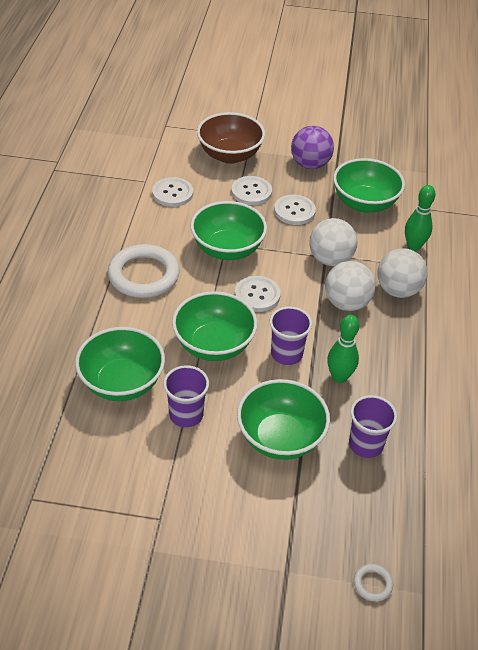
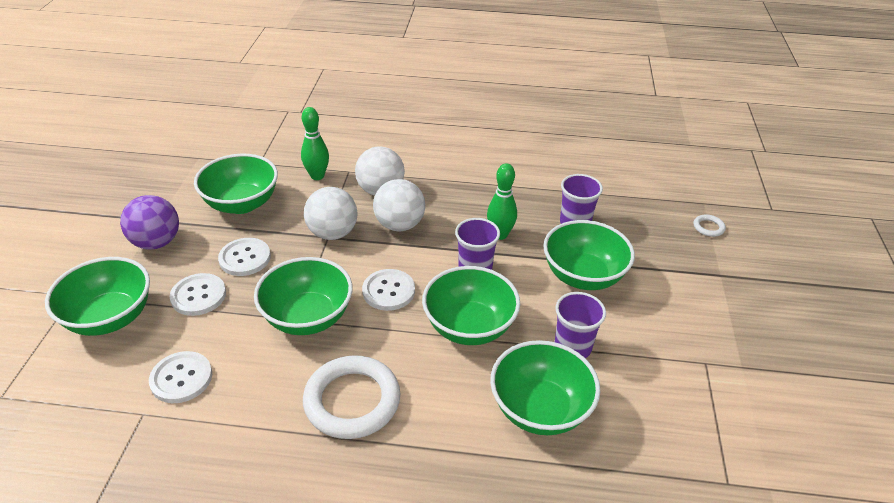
camera: 90 degrees left, 5 degrees down
brown bowl [197,112,265,164] -> green bowl [45,257,150,336]

